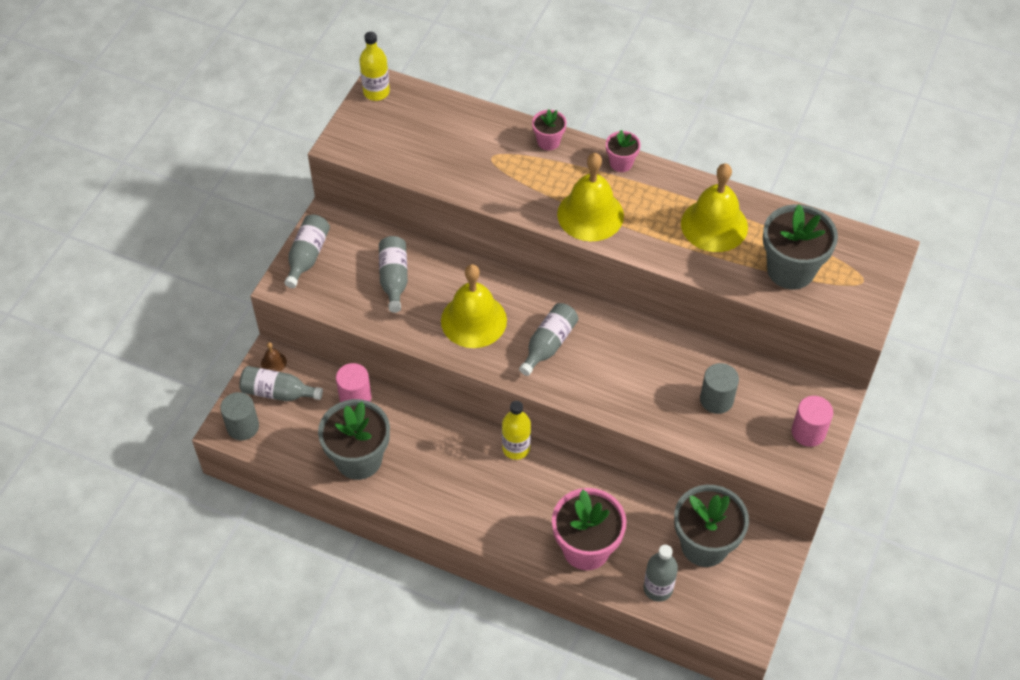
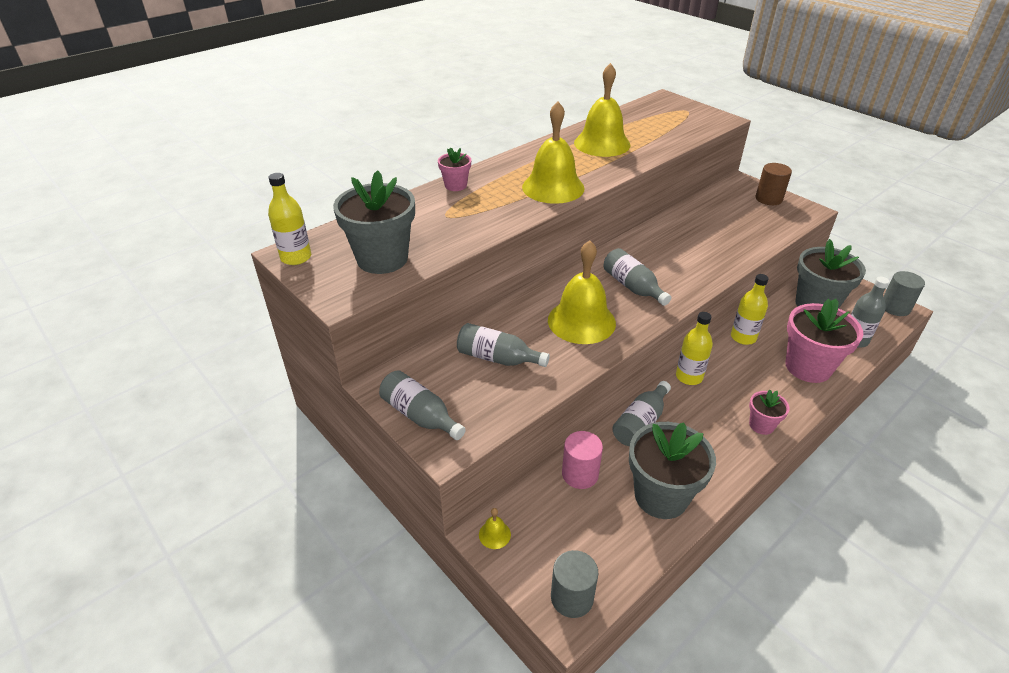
camera: 65 degrees left, 15 degrees down
grey bottle [239,366,323,401] -> grey bottle moved to [612,381,671,446]
brown bell [261,342,287,372] -> yellow bell [479,508,511,549]
pink flower pot [606,130,641,172] -> pink flower pot moved to [749,390,790,435]
grey cylinder [700,363,739,414] -> grey cylinder moved to [883,271,925,316]
grey flower pot [763,204,838,289] -> grey flower pot moved to [333,170,415,274]
pink cylinder [792,396,833,447] -> brown cylinder [756,163,792,205]
none -> yellow bottle [731,274,769,345]

